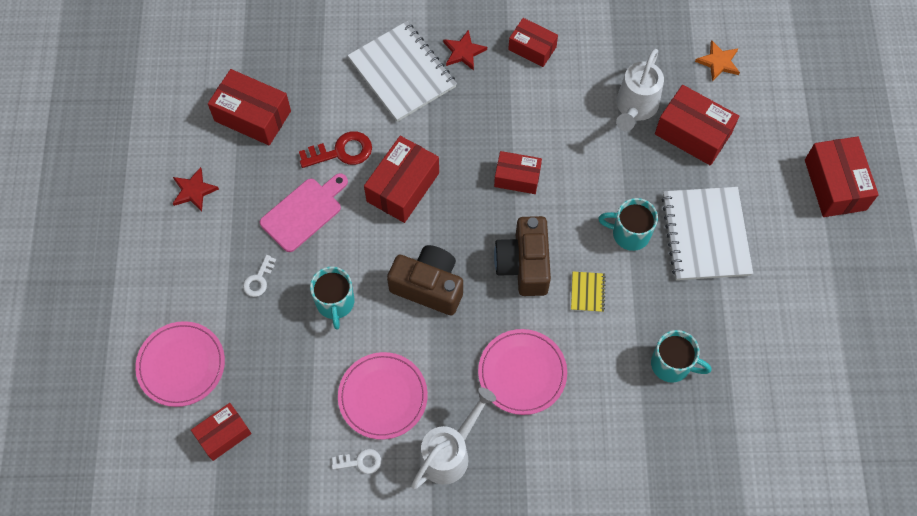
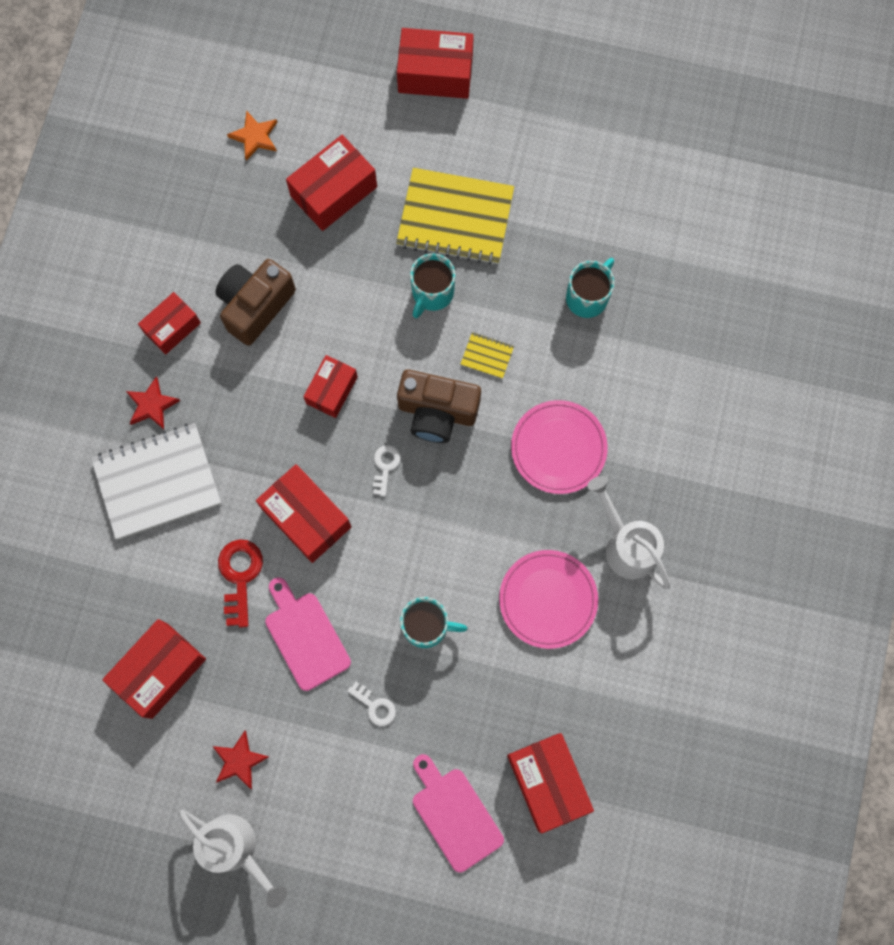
camera: 75 degrees left, 10 degrees up
pink plate [135,321,225,407] -> pink cutting board [413,754,504,873]
red box [191,403,252,461] -> red box [507,733,594,834], size x1.55
white key [332,449,381,474] -> white key moved to [373,445,401,496]
brown camera [387,245,463,316] -> brown camera moved to [215,259,296,346]
white watering can [616,49,664,131] -> white watering can moved to [179,810,287,908]
white notebook [661,187,753,280] -> yellow notebook [396,168,514,265]

